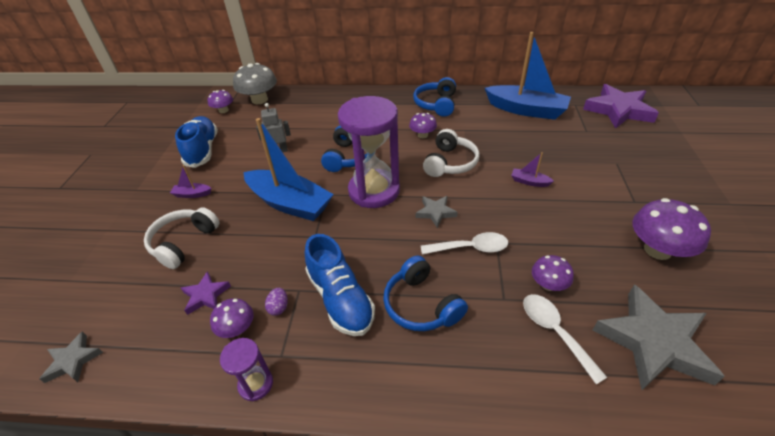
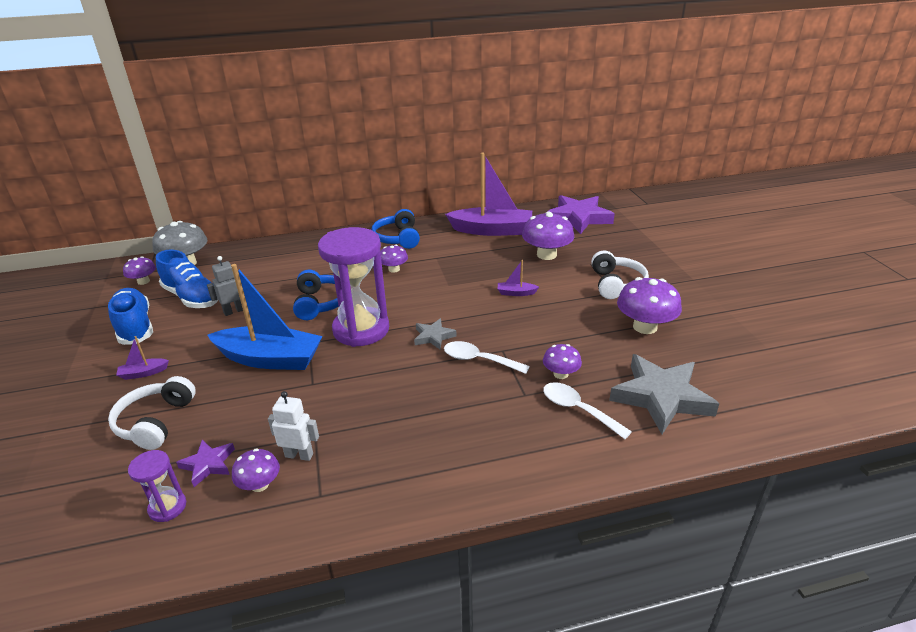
camera: 20 degrees left, 10 degrees down
grey star [40,332,103,383] -> none
purple hourglass [220,338,273,401] -> purple hourglass moved to [128,450,186,522]
purple egg [265,288,288,316] -> white robot [268,391,319,461]
blue shoe [305,234,375,336] -> blue shoe moved to [156,250,218,308]
blue headphones [383,256,468,331] -> none
white spoon [421,232,508,255] -> white spoon turned 135 degrees counterclockwise [444,341,530,374]
white headphones [423,129,479,177] -> white headphones moved to [591,250,649,299]
blue boat [485,32,571,120] -> purple boat [445,153,532,236]
none -> purple mushroom [522,211,574,260]

